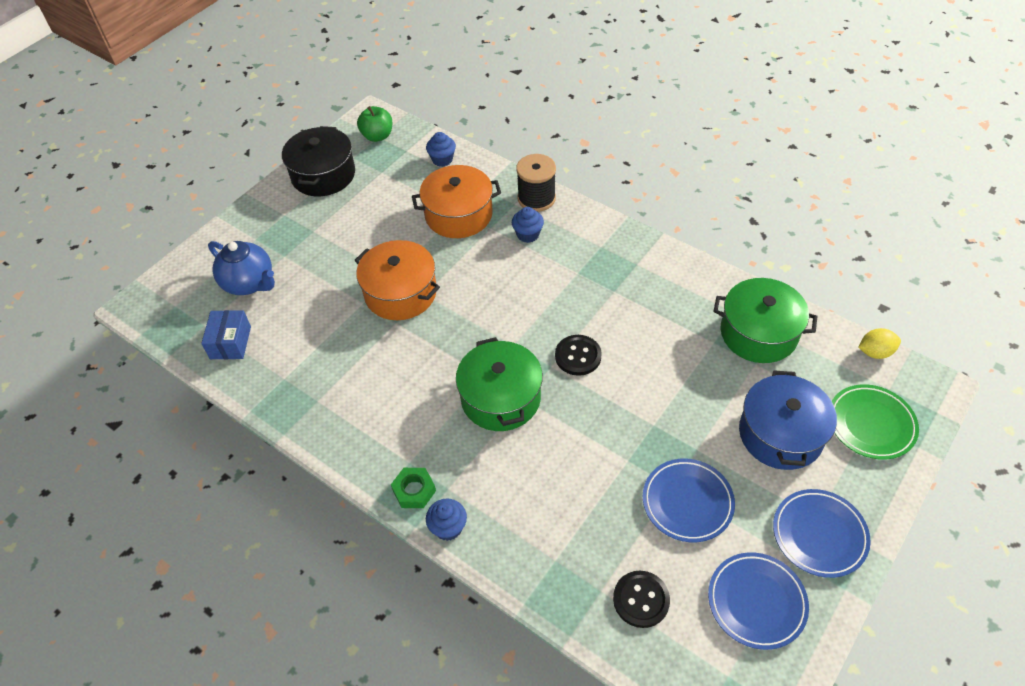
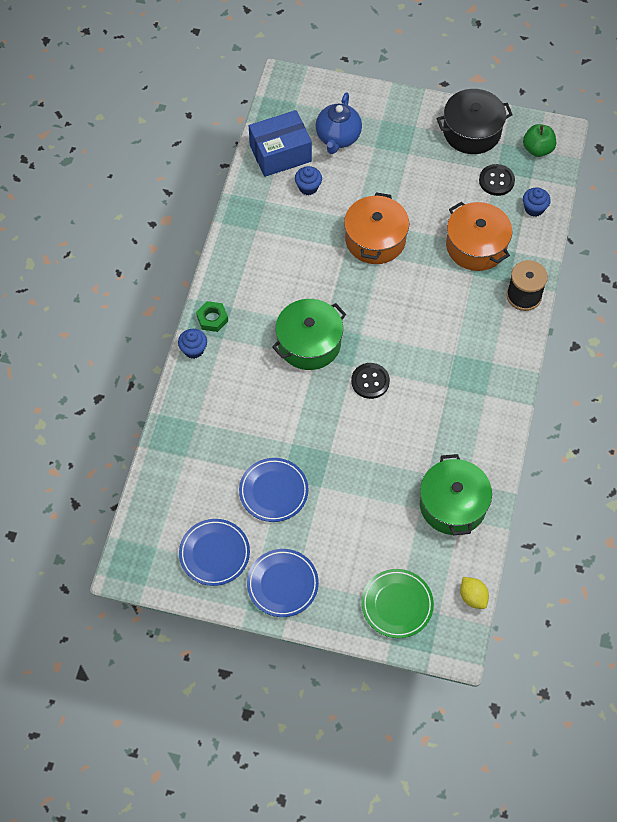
camera: 65 degrees right, 10 degrees up
blue box [201,310,251,359] -> blue box [249,110,312,177], size x1.59
blue cupcake [512,207,544,243] -> blue cupcake moved to [295,166,322,195]
black button [613,571,670,628] -> black button moved to [479,164,515,196]
blue pot [739,371,837,470] -> none

